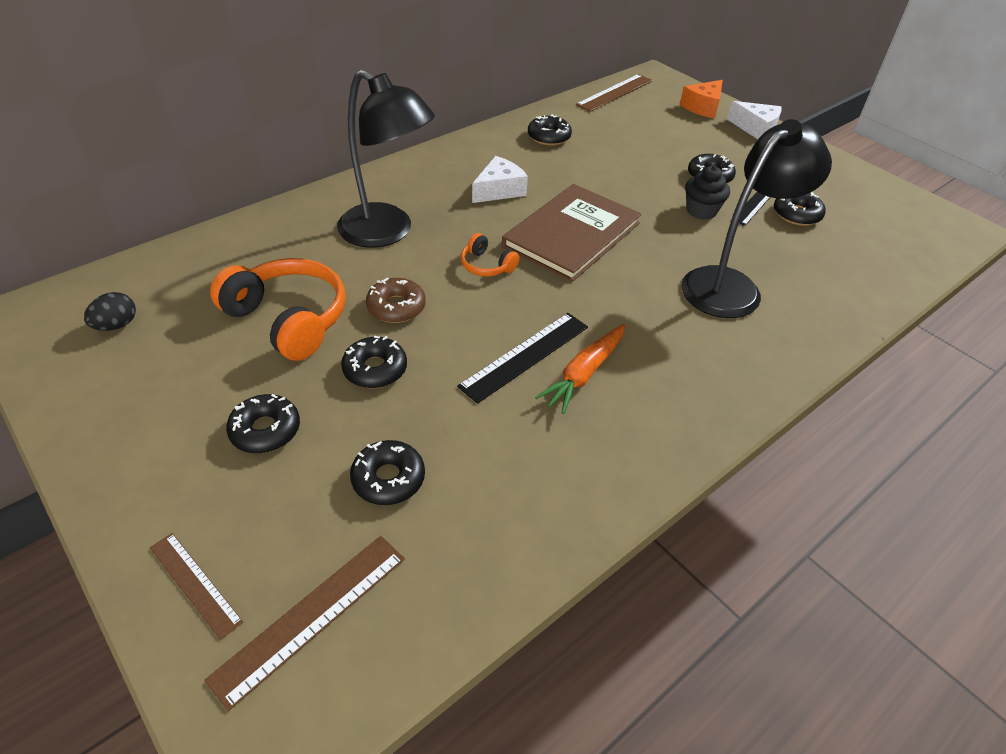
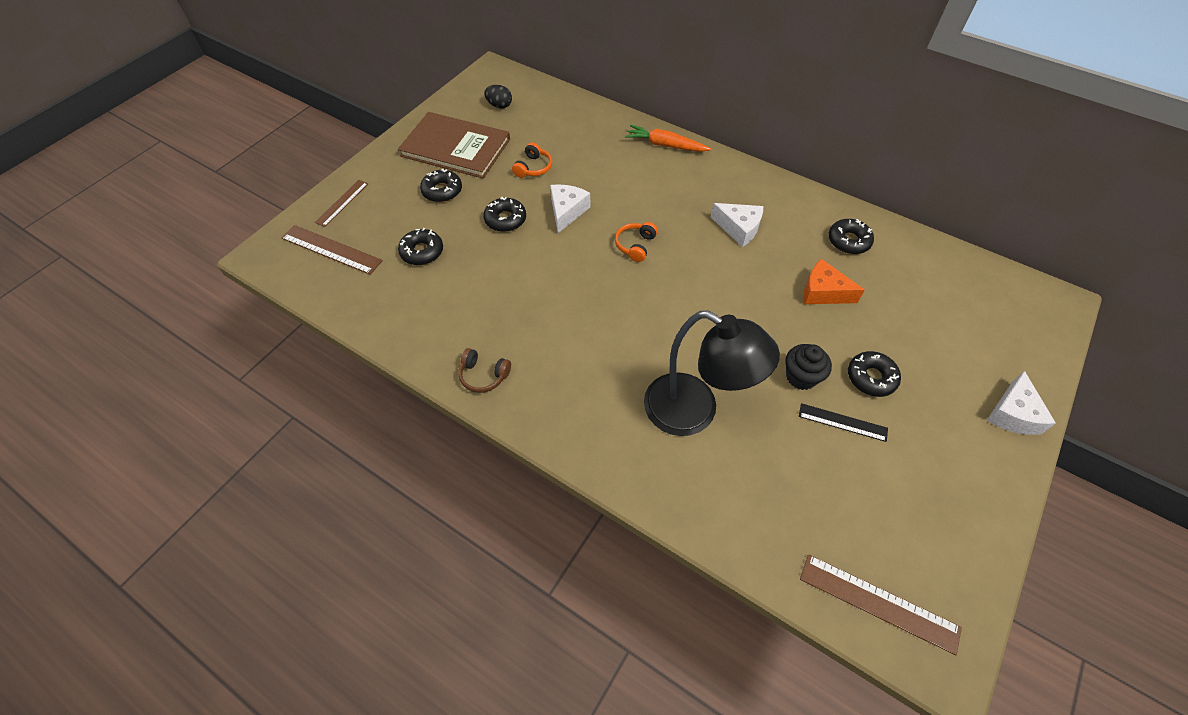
camera: 75 degrees right, 10 degrees up
orange headphones [210,258,346,361] -> orange headphones [512,142,552,178], size x0.49
black lamp [337,70,435,248] -> none
brown donut [366,278,426,323] -> white cheese [550,184,590,233]
black ruler [457,313,588,404] -> none
brown book [502,184,641,282] -> brown book moved to [398,112,510,179]
orange carrot [535,324,625,414] -> orange carrot moved to [625,125,712,152]
brown ruler [576,74,653,112] -> brown ruler moved to [800,554,962,655]
orange cheese [680,80,723,119] -> orange cheese moved to [804,259,865,304]
black donut [774,192,826,226] -> none
none -> brown headphones [458,348,511,393]

